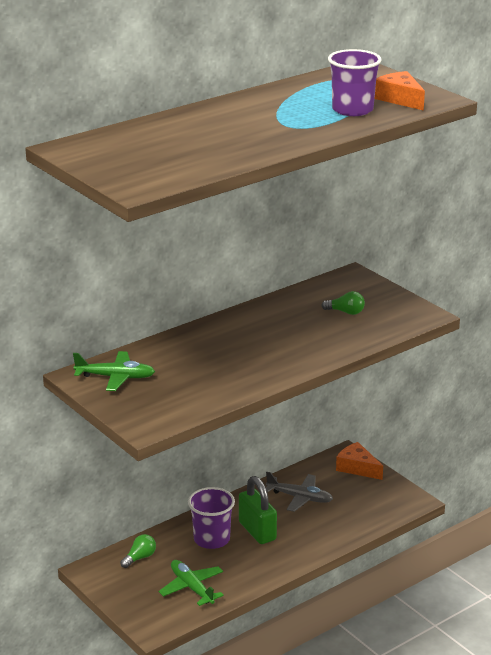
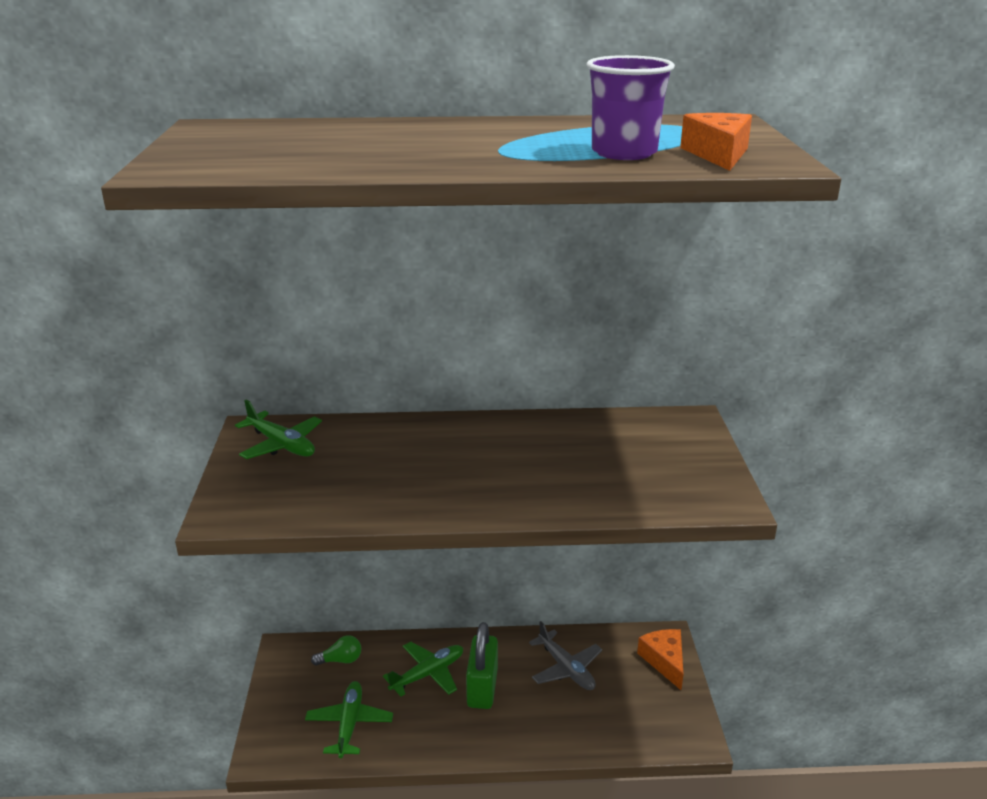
camera: 35 degrees right, 0 degrees up
purple cup [188,487,235,549] -> green plane [383,642,463,697]
green light bulb [321,291,365,315] -> none

